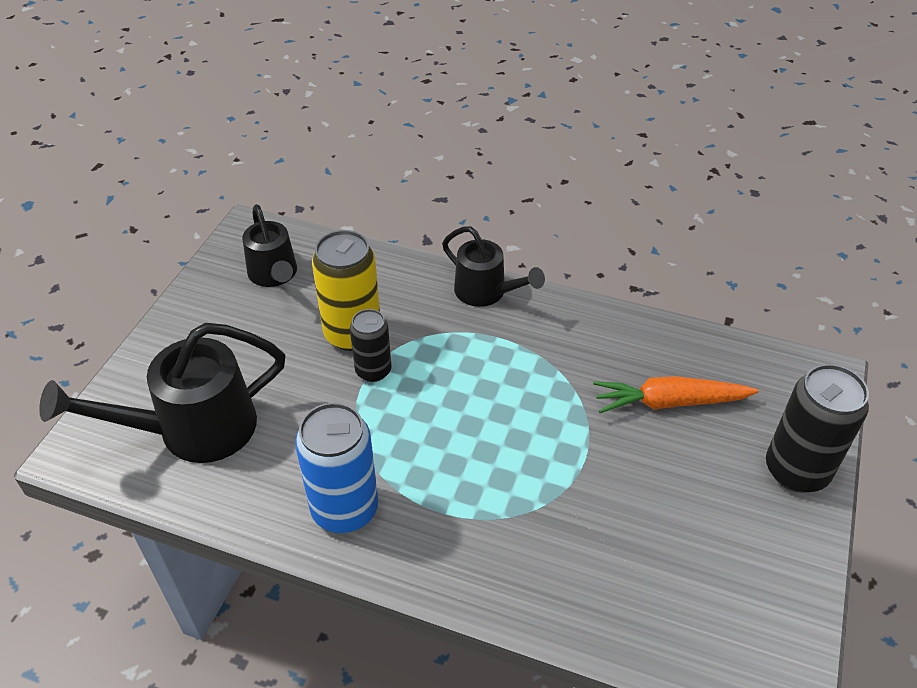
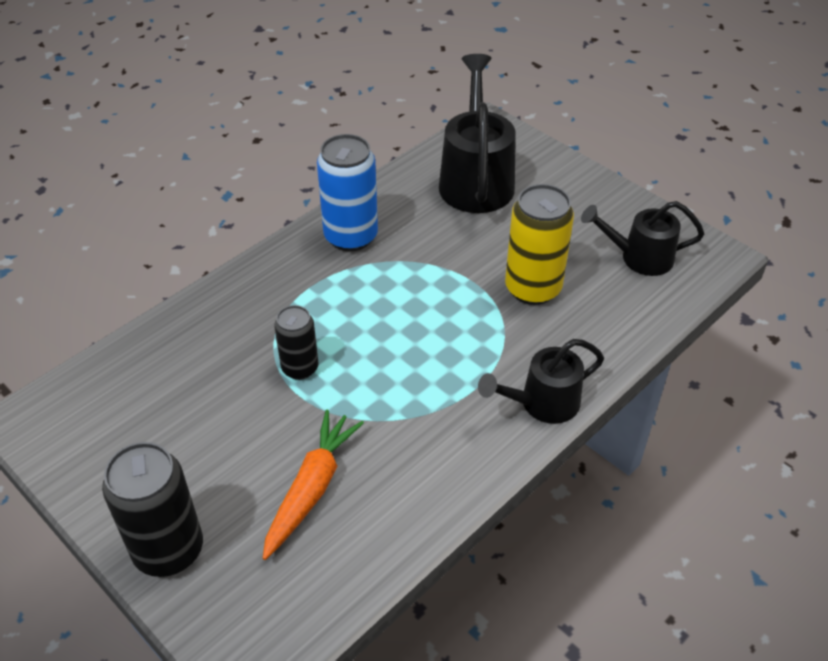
camera: 115 degrees right, 0 degrees up
black can [350,309,392,382] -> black can moved to [274,305,319,380]

